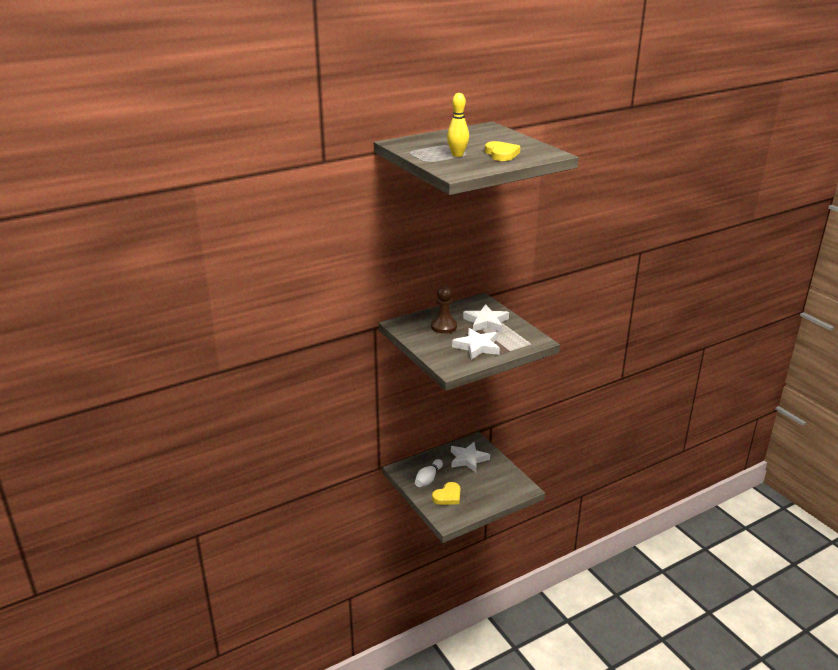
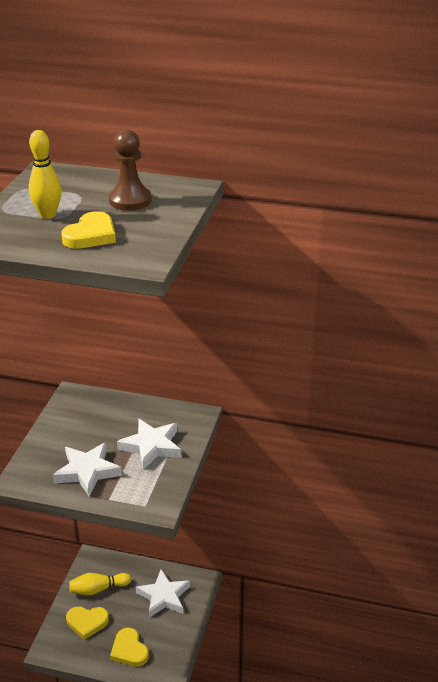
camera: 45 degrees right, 5 degrees up
white bowling pin [415,459,443,487] -> yellow bowling pin [69,573,131,596]
brown pawn [431,286,457,334] -> brown pawn moved to [109,130,152,211]
none -> yellow heart [110,628,149,667]

